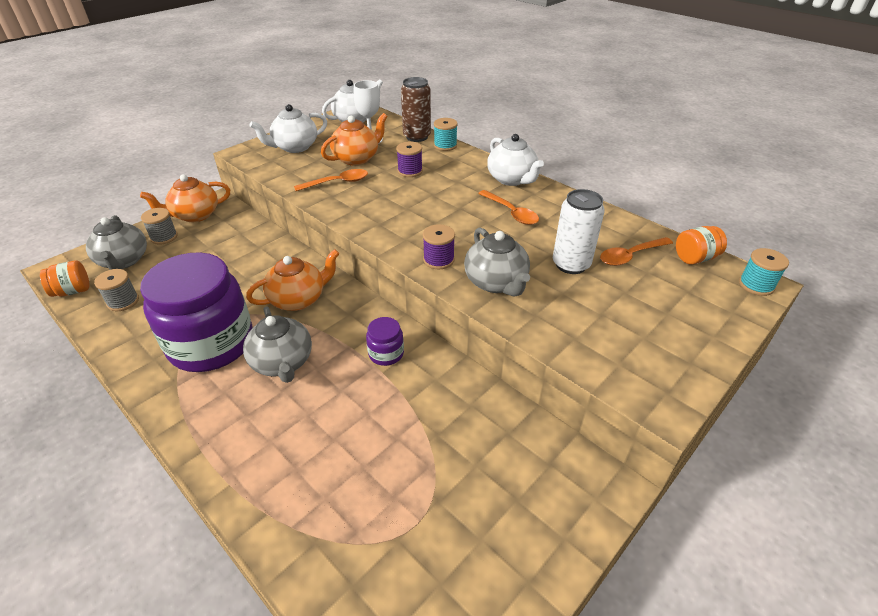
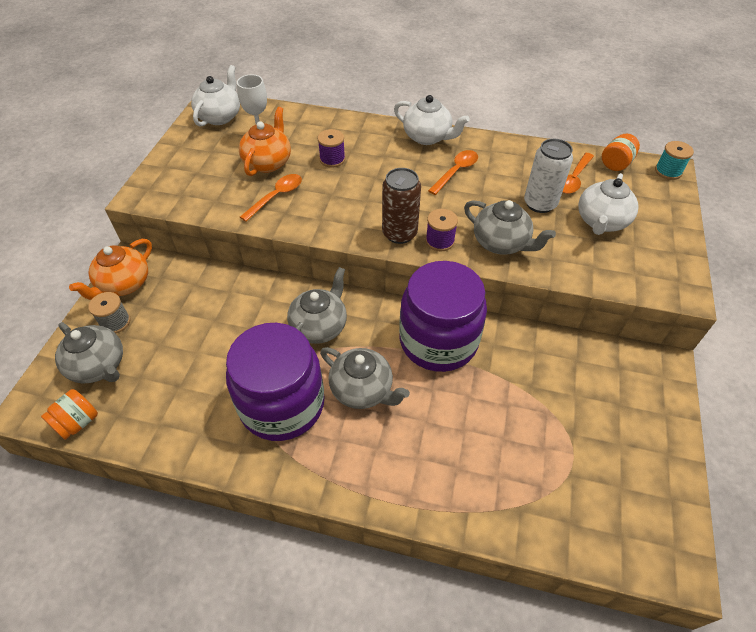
camera: 30 degrees left, 10 degrees up
grey spool [94,269,139,311] -> none
orange teapot [246,249,340,311] -> grey teapot [287,267,347,344]
white teapot [250,104,327,153] -> white teapot moved to [578,173,639,235]
purple jar [366,317,404,366] -> purple jar [399,261,487,372], size x2.41
brown can [401,77,431,142] -> brown can moved to [382,168,421,244]
turquoise spool [434,118,458,151] -> none
orange spoon [478,190,539,225] -> orange spoon turned 75 degrees counterclockwise [428,150,478,195]

